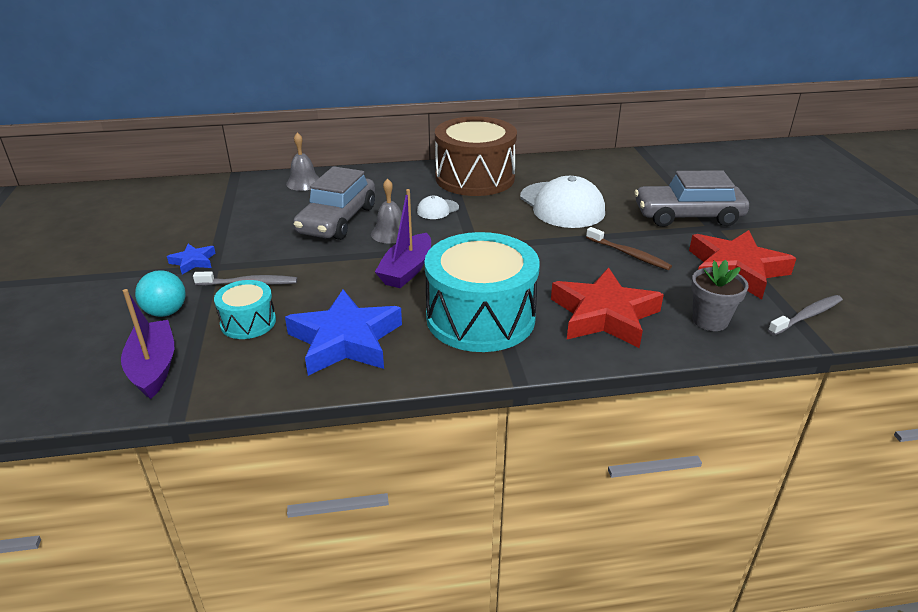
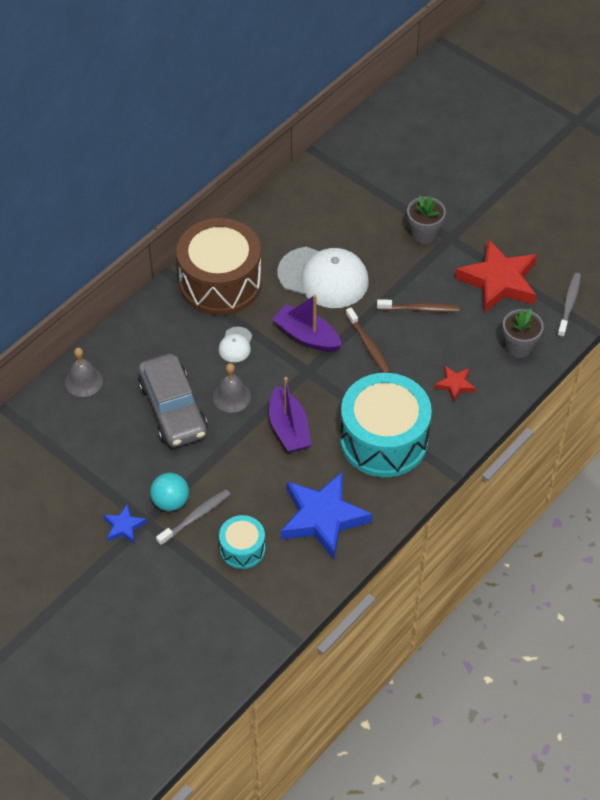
camera: 40 degrees left, 20 degrees up
purple boat [121,289,174,399] -> purple boat moved to [272,295,342,352]
turquoise ball [135,270,186,317] -> turquoise ball moved to [150,473,189,511]
red star [551,268,664,348] -> red star [435,366,476,402], size x0.46
grey car [635,170,749,227] -> grey flower pot [407,195,446,244]
none -> brown toothbrush [346,307,391,373]

